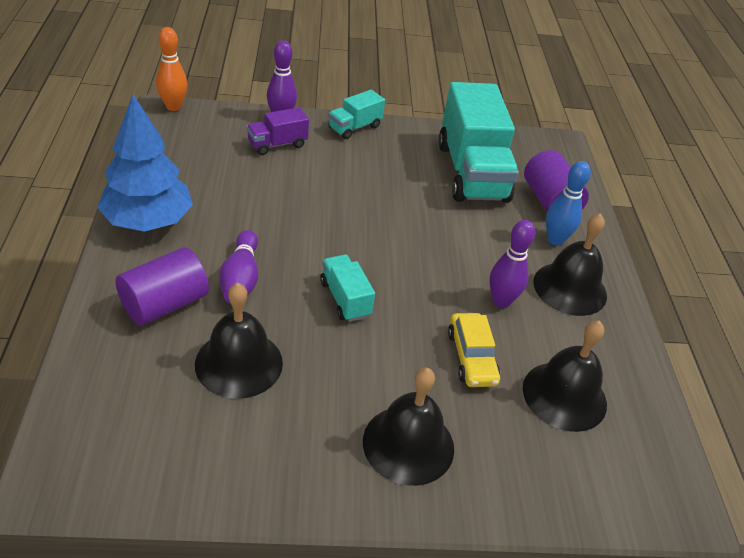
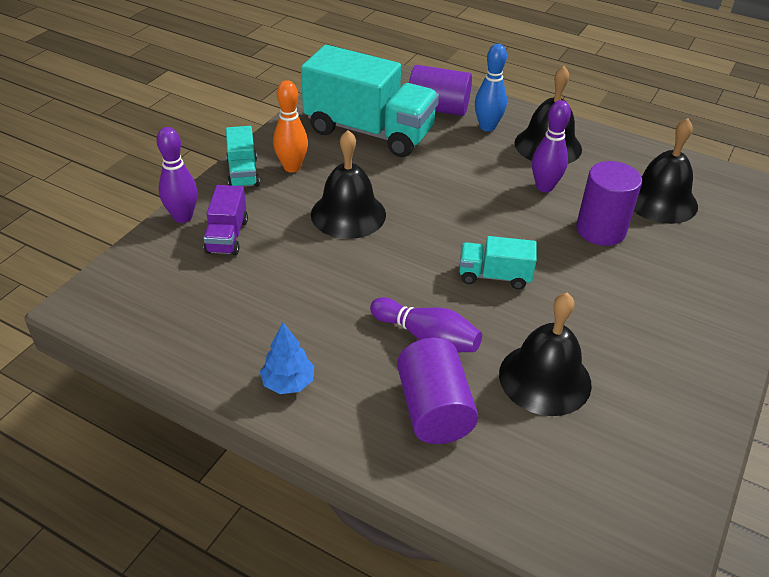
camera: 55 degrees left, 0 degrees up
blue tree [97,94,193,232] -> blue tree [260,323,314,394], size x0.48
orange bowling pin [156,27,187,111] -> orange bowling pin moved to [273,80,308,173]
black bell [363,368,454,486] -> black bell moved to [311,130,386,239]
yellow car [448,313,500,387] -> purple cylinder [576,161,642,246]

